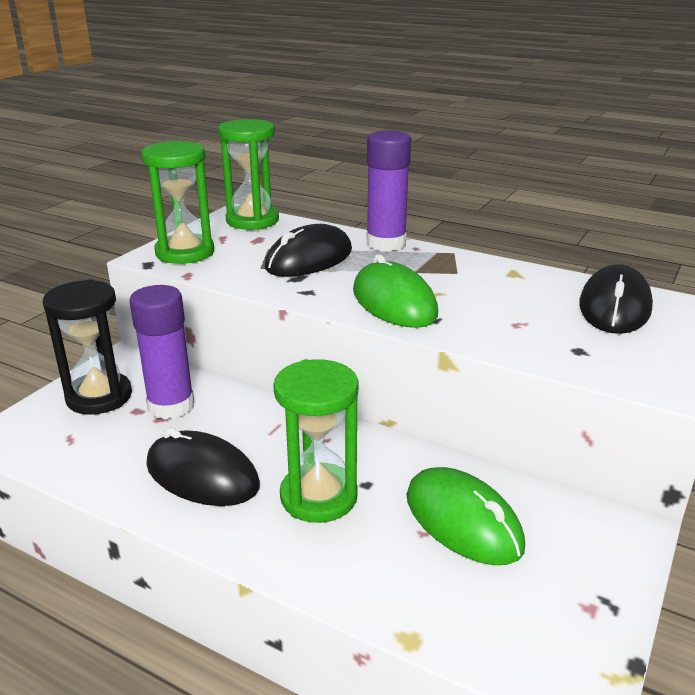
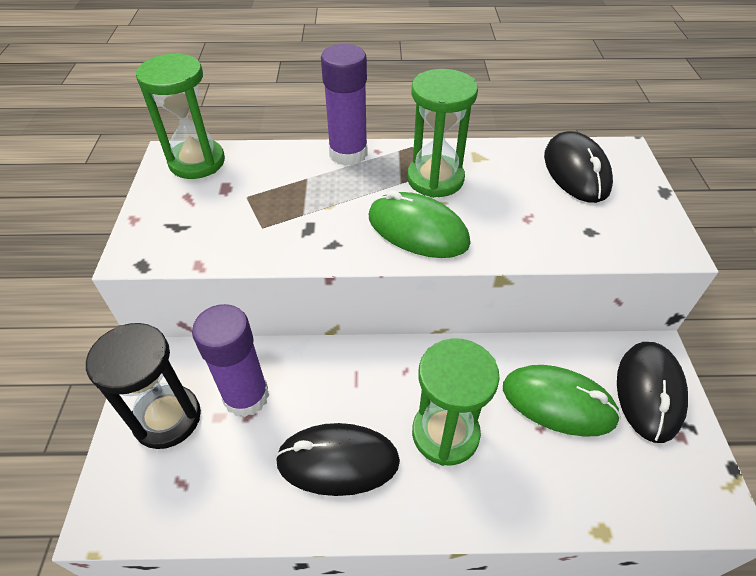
camera: 30 degrees left, 20 degrees up
green hourglass [141,141,214,264] -> green hourglass moved to [407,69,478,198]
black mouse [264,224,352,277] -> black mouse moved to [617,342,688,443]

